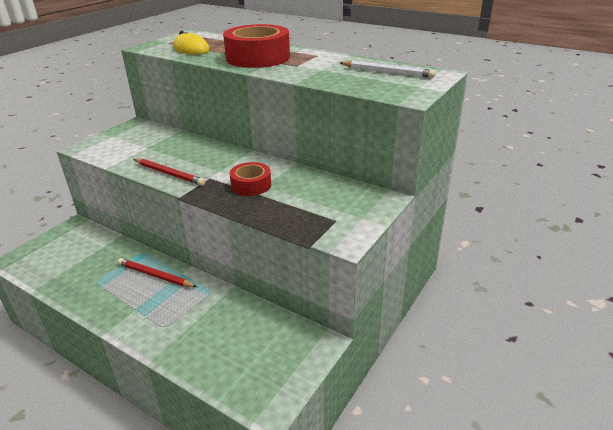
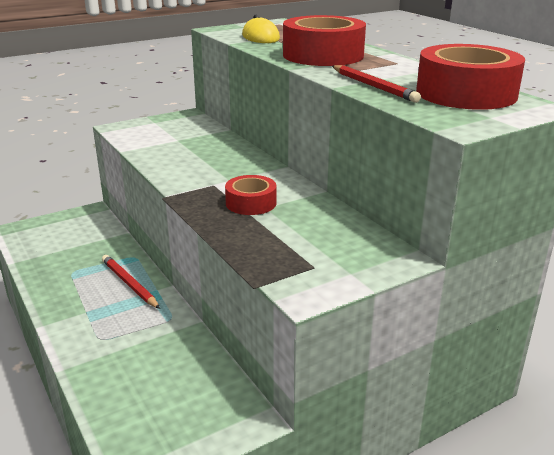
camera: 25 degrees right, 5 degrees down
red pencil [134,158,205,186] -> red pencil moved to [332,65,421,103]
white pencil [340,61,435,78] -> red tape [416,44,525,110]

